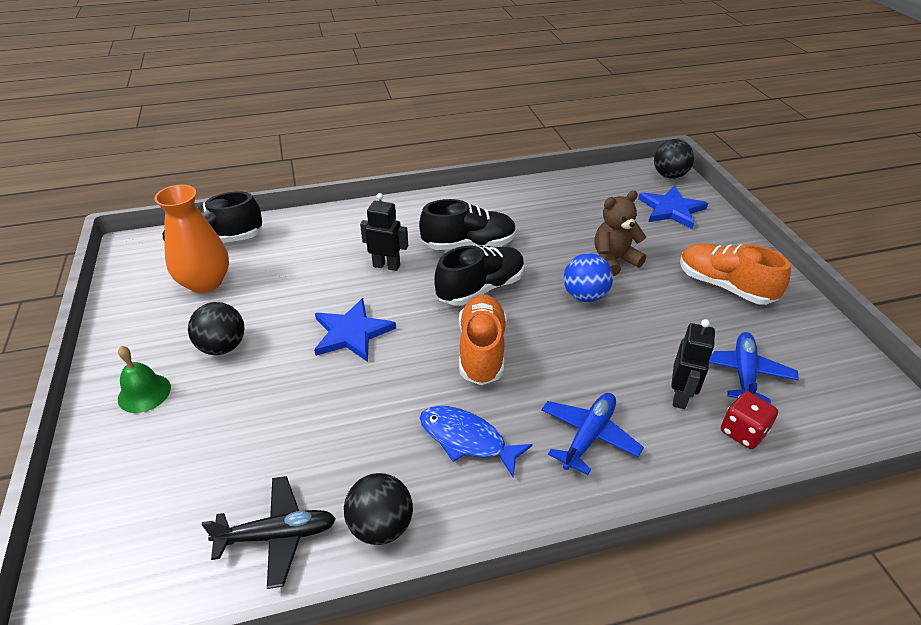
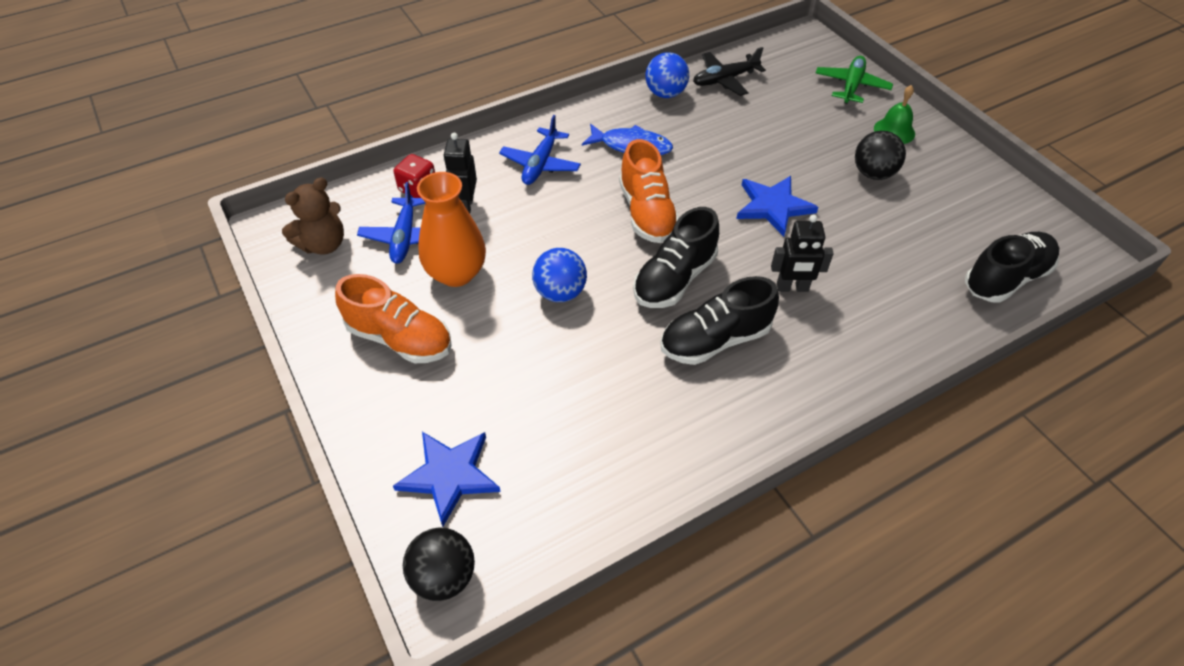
camera: 165 degrees right, 10 degrees up
orange vase [154,185,229,293] -> orange vase moved to [417,172,486,287]
black ball [344,473,413,545] -> blue ball [645,52,689,98]
brown teddy bear [595,191,647,276] -> brown teddy bear moved to [282,177,344,255]
none -> green plane [816,56,893,104]

